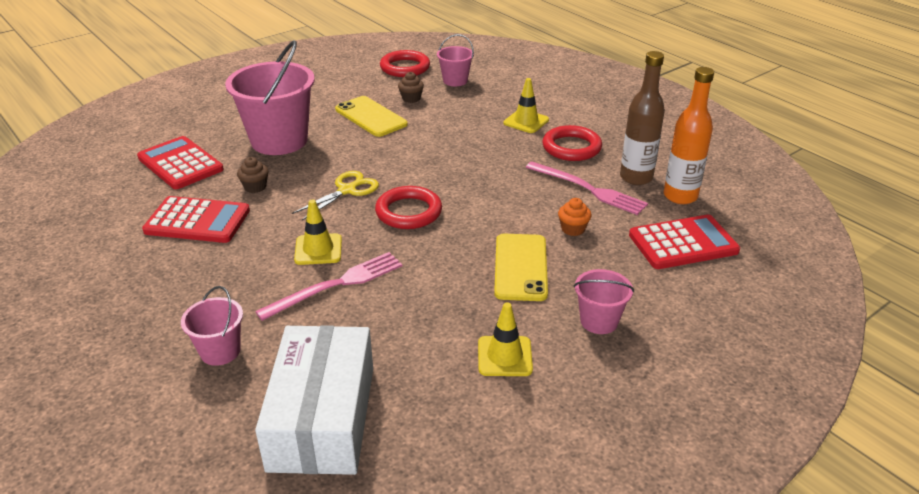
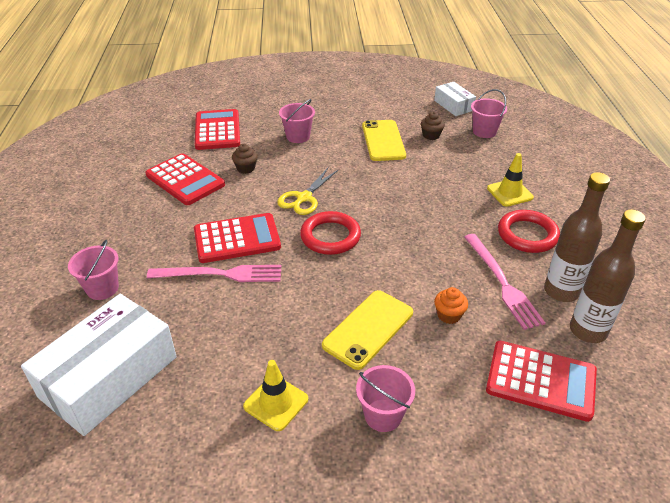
camera: 35 degrees right, 5 degrees up
pink bucket [225,40,315,155] -> pink bucket [279,99,315,143], size x0.50
yellow scissors [292,171,379,220] -> yellow scissors turned 135 degrees clockwise [277,168,339,215]
yellow traffic cone [294,199,342,265] -> red calculator [194,213,281,263]
red ring [380,50,430,77] -> white box [434,82,476,116]
orange bottle [664,67,714,204] -> brown bottle [570,210,646,343]

